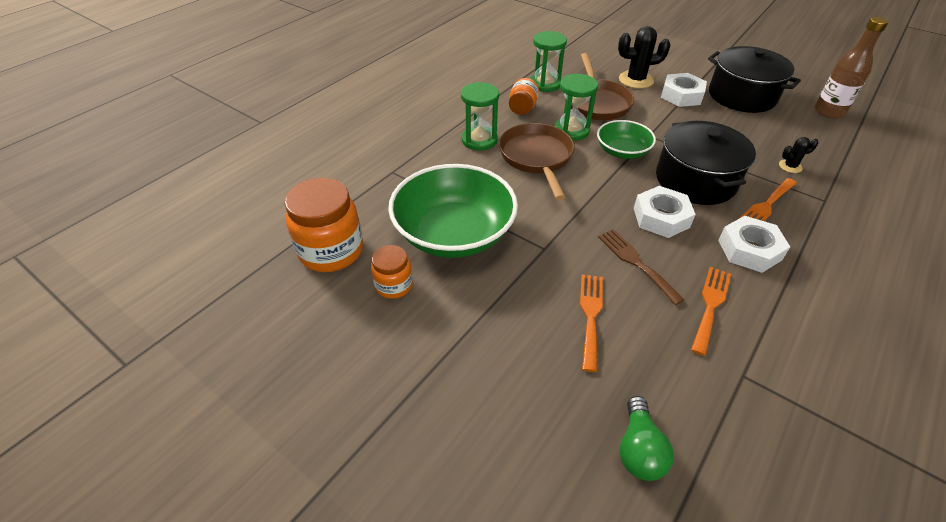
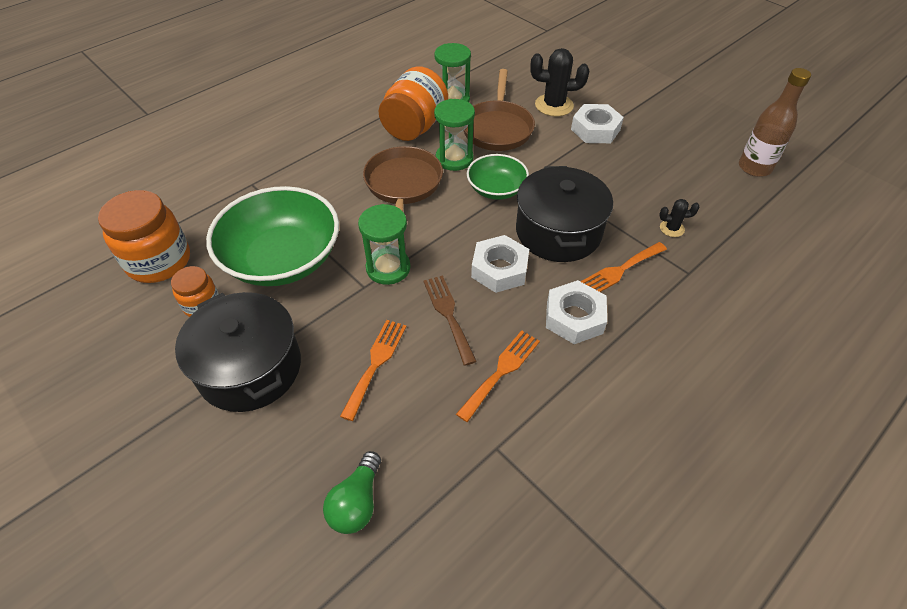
camera: 10 degrees right, 5 degrees up
green hourglass [461,82,499,151] -> green hourglass moved to [358,204,411,285]
orange jar [509,78,539,115] -> orange jar [379,66,448,141], size x1.81
black pot [708,46,801,113] -> black pot moved to [175,292,301,412]

